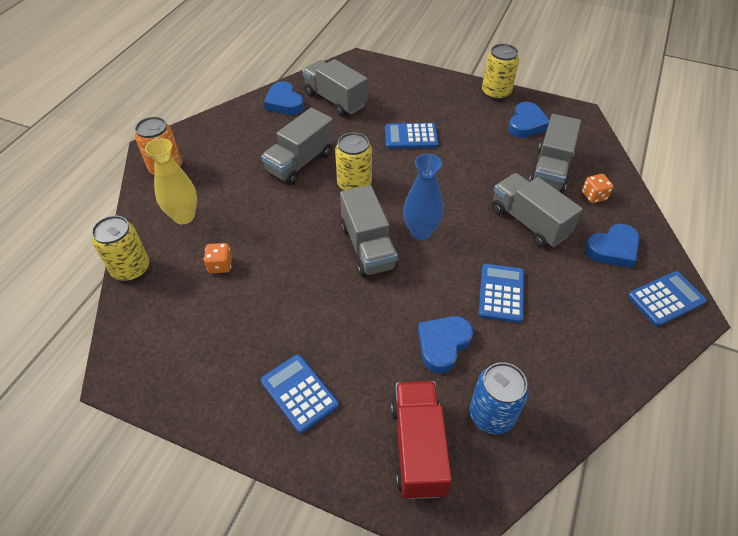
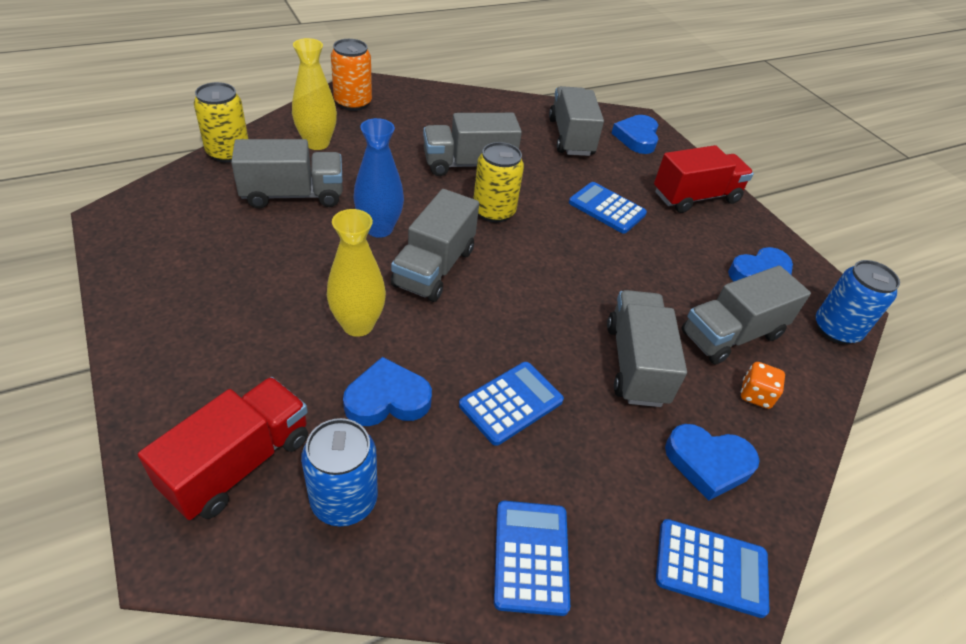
camera: 35 degrees right, 5 degrees down
orange dice [204,243,232,273] -> grey truck [231,139,343,209]
blue calculator [261,354,339,433] -> blue calculator moved to [494,501,570,616]
blue heart [264,81,304,115] -> blue heart moved to [612,115,658,154]
blue vase [403,154,443,240] -> blue vase moved to [354,118,404,238]
yellow can [482,44,519,100] -> none
none -> yellow vase [327,209,386,337]
none -> red truck [654,145,754,213]
none -> blue can [816,260,900,344]

